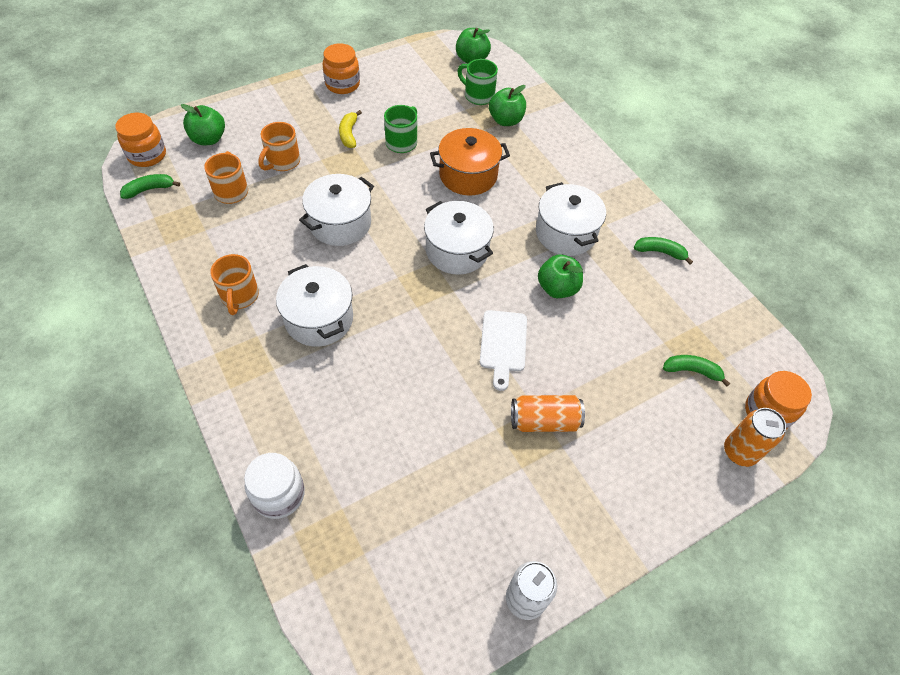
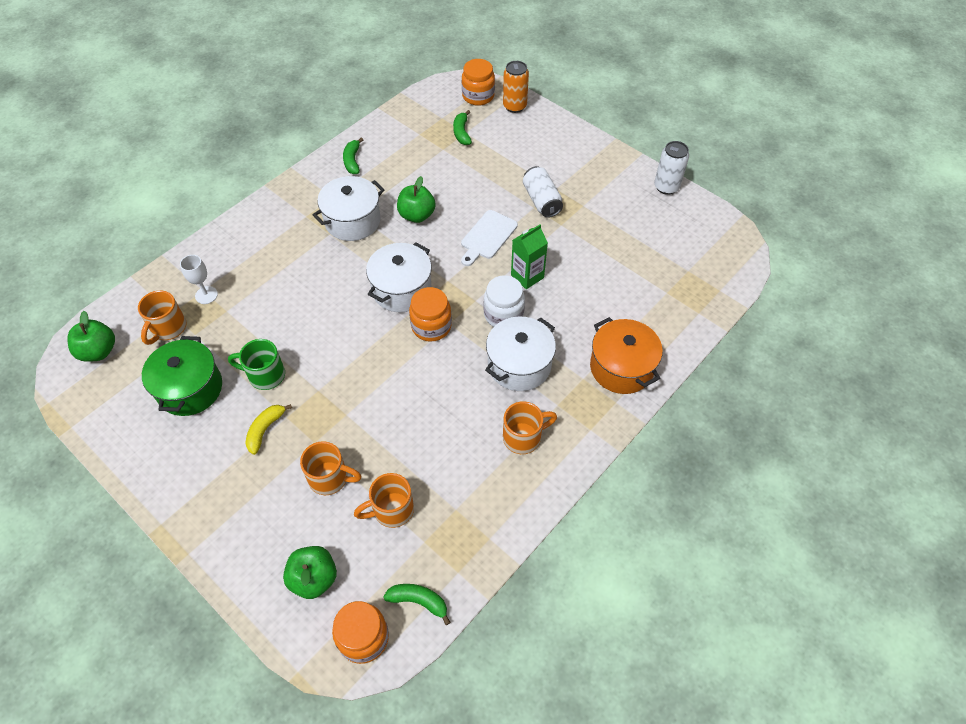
camera: 105 degrees left, 0 degrees up
green banana [120,174,180,199] -> green banana turned 150 degrees clockwise [384,584,451,625]
white jar [244,453,305,519] -> white jar moved to [484,275,525,327]
white pot [299,174,374,246] -> none
orange jar [322,43,360,94] -> orange jar moved to [409,287,452,342]
yellow banana [339,110,362,148] -> yellow banana turned 135 degrees clockwise [245,404,292,455]
orange pot [430,128,510,196] -> orange pot moved to [590,317,663,394]
green mug [457,59,498,105] -> orange mug [138,290,186,345]
white cutting board [480,310,527,391] -> white cutting board turned 135 degrees clockwise [461,210,518,266]
green apple [489,85,526,126] -> white goblet [180,255,218,304]
orange can [511,395,585,432] -> white can [523,166,563,218]
none -> green pot [142,336,222,416]
none -> green carton [511,224,548,289]

